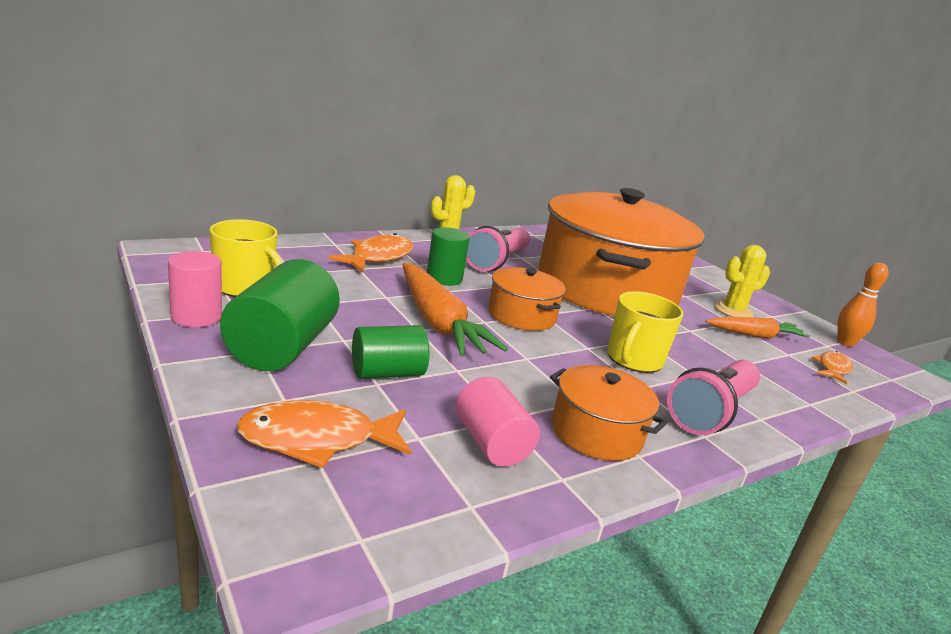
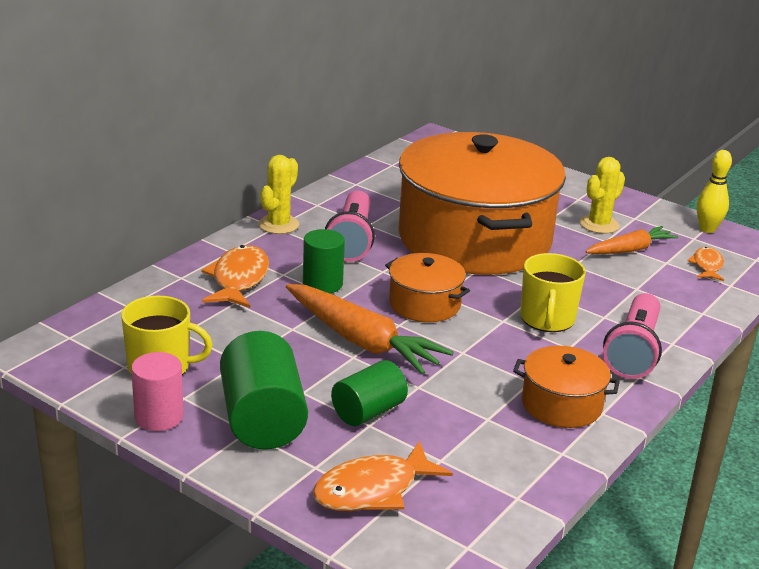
camera: 20 degrees left, 5 degrees up
pink cylinder [456,376,540,467] -> none
orange bowling pin [837,263,889,347] -> yellow bowling pin [697,150,732,233]

